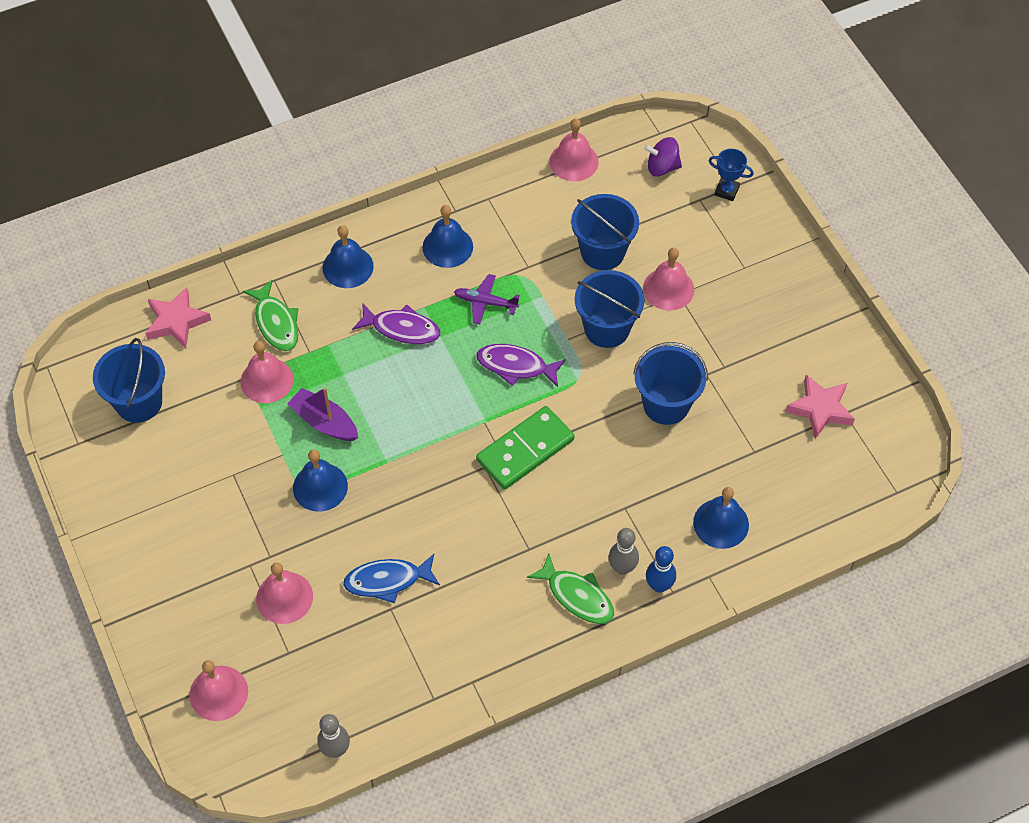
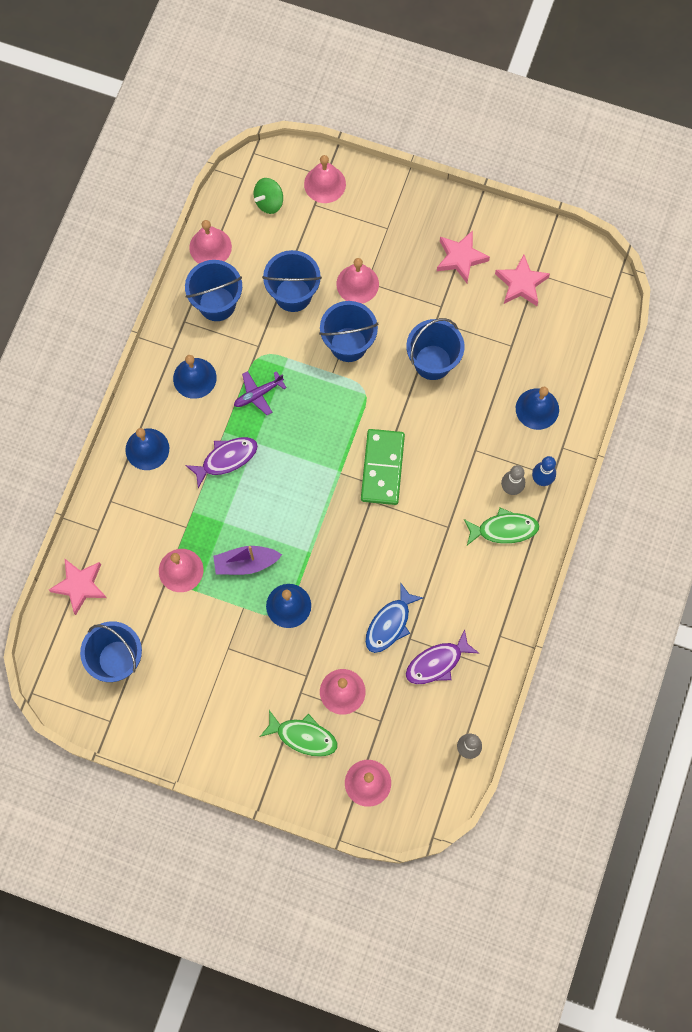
camera: 45 degrees left, 15 degrees up
green fish [243,280,299,351] -> green fish moved to [260,710,338,757]
purple fish [476,344,566,387] -> purple fish moved to [406,629,479,684]
purple spinning top [644,137,682,176] -> green spinning top [254,178,283,214]
blue trophy [708,149,754,201] -> pink bell [304,155,346,203]
none -> blue bucket [185,260,242,321]
none -> pink star [437,230,490,283]

